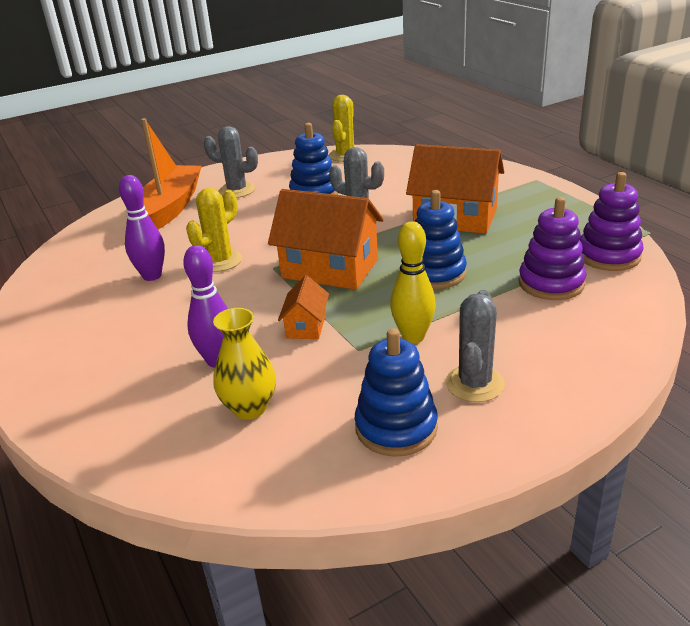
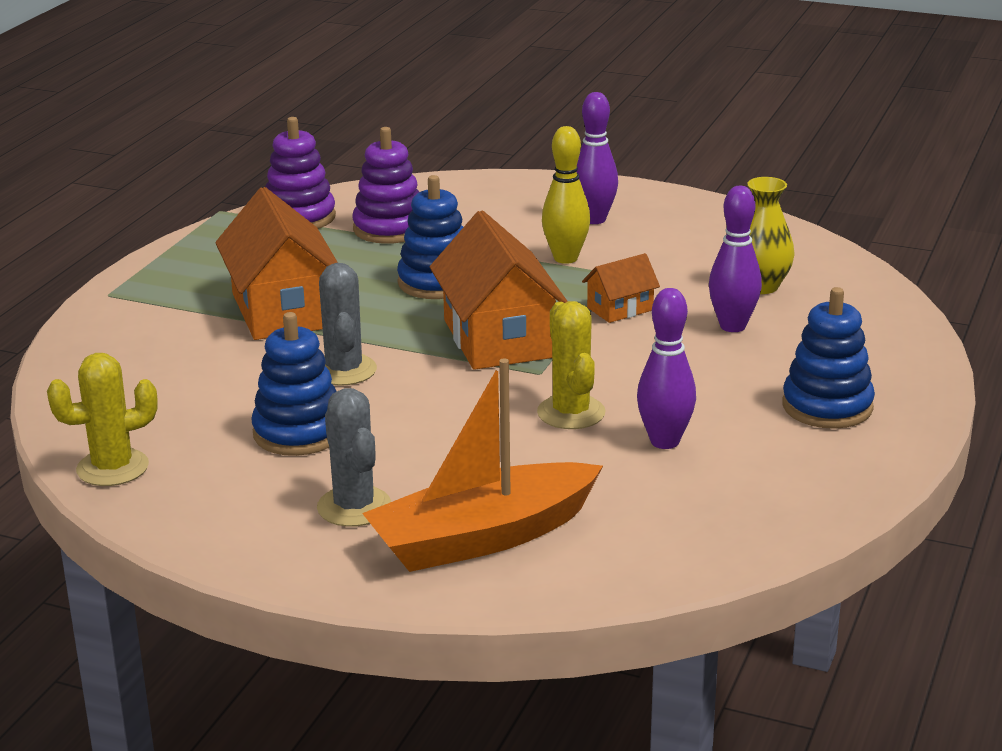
camera: 130 degrees left, 5 degrees down
yellow cactus [186,188,242,272] -> yellow cactus turned 75 degrees clockwise [537,301,606,429]
blue stacking toy [355,328,438,457] -> blue stacking toy moved to [782,287,875,429]
grey cactus [446,290,505,402] -> purple bowling pin [577,92,618,224]

